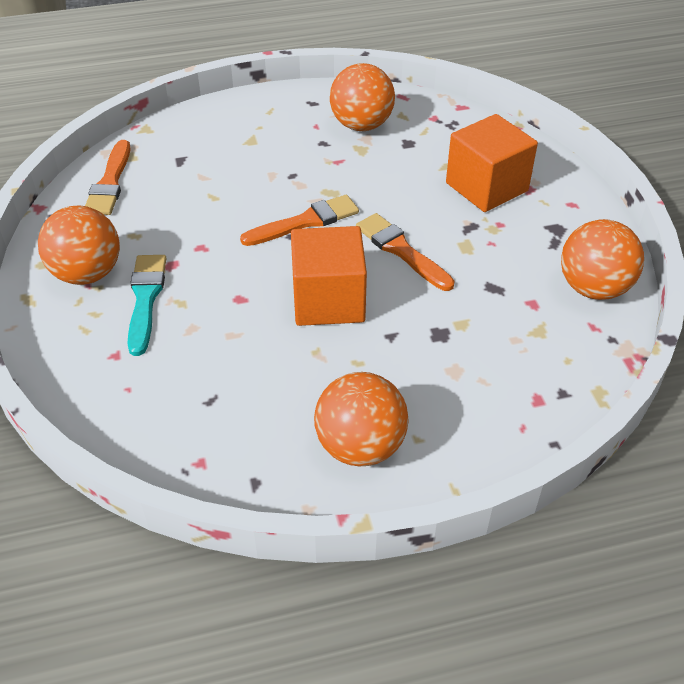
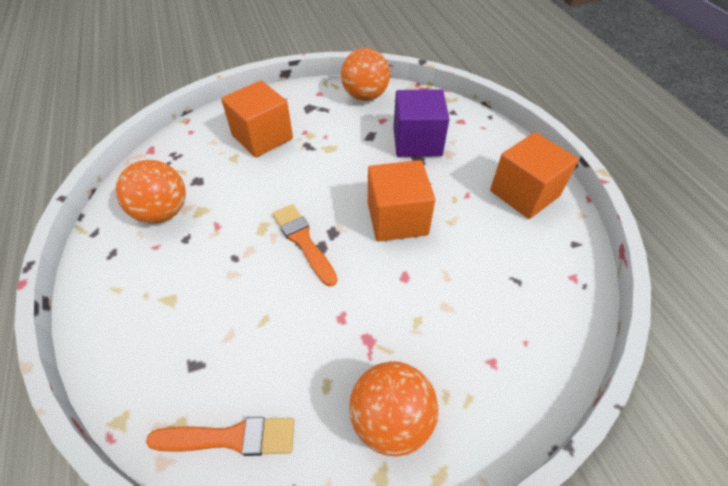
camera: 95 degrees left, 5 degrees up
turquoise brush [128,255,167,356] -> none
orange ball [314,372,409,466] -> orange cube [490,132,579,219]
orange brush [356,213,454,291] -> none
none -> purple cube [393,89,450,157]

